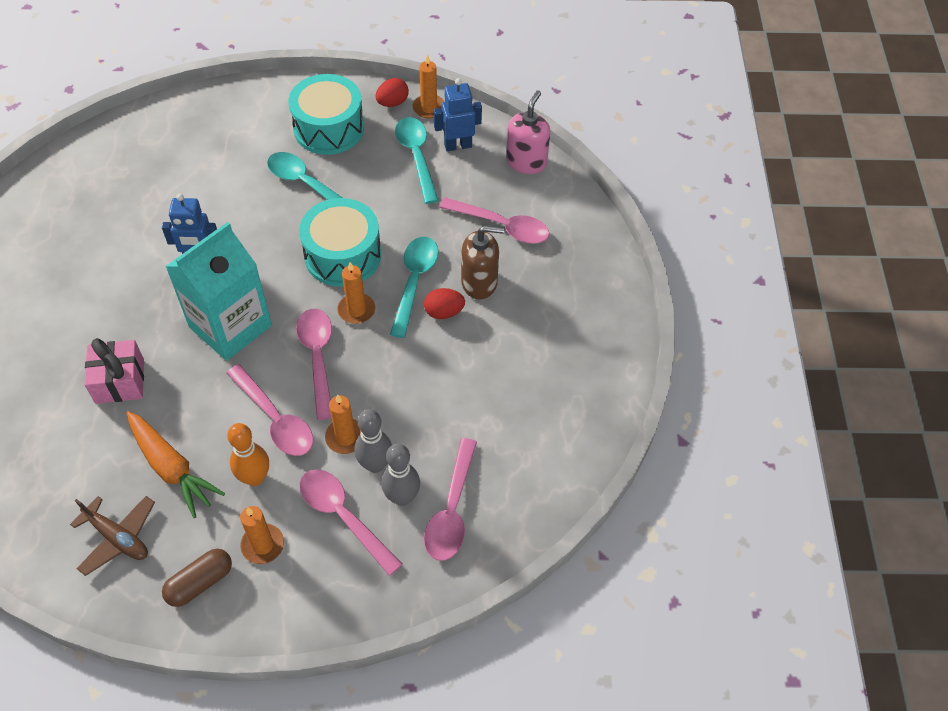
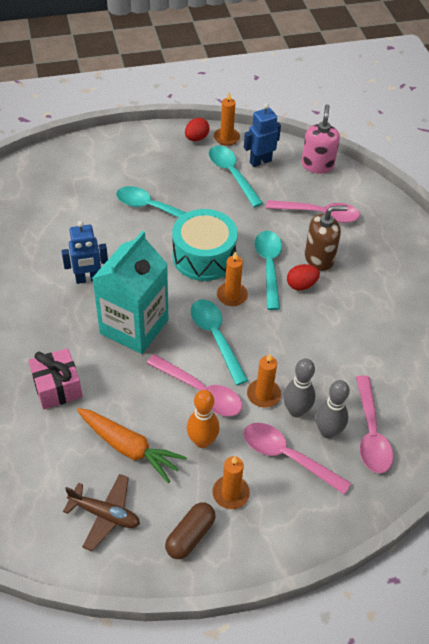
camera: 15 degrees left, 5 degrees down
turquoise drum [289,74,364,155] -> none
pink spoon [296,309,332,420] -> turquoise spoon [191,299,248,385]

